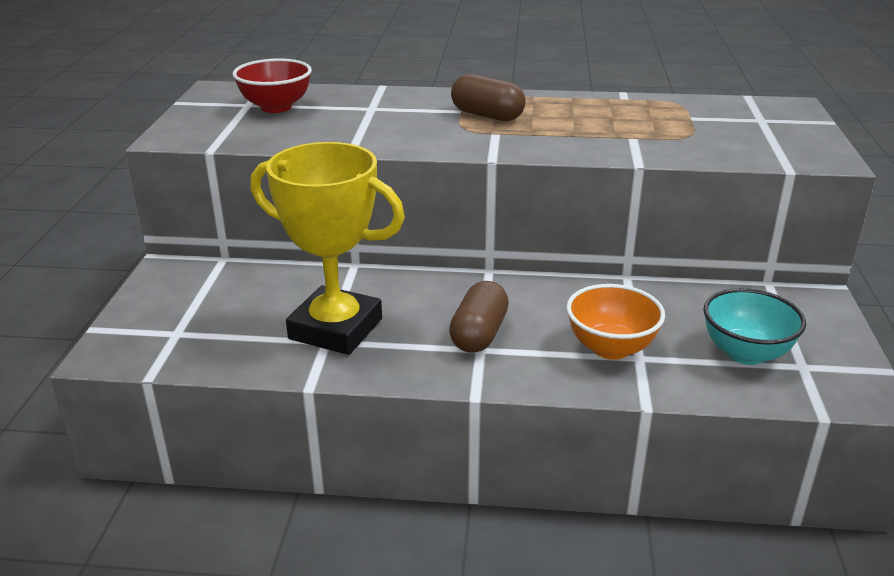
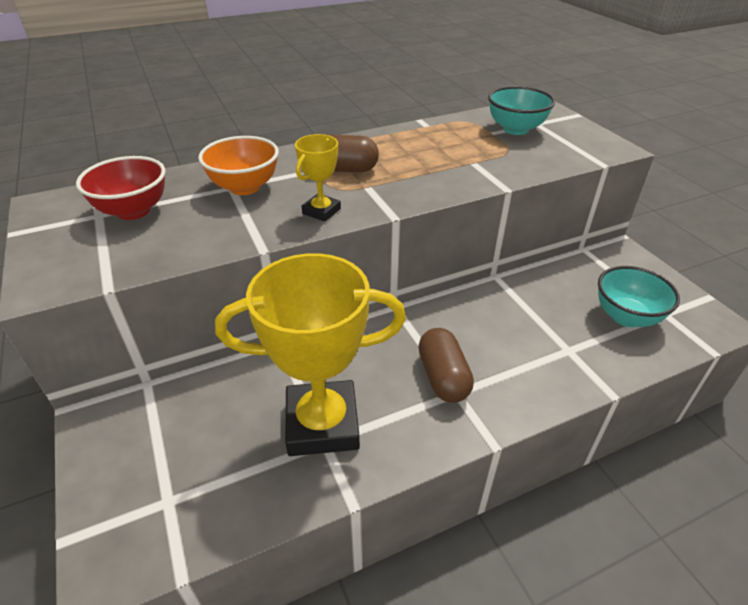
camera: 30 degrees left, 10 degrees up
orange bowl [566,284,665,360] -> orange bowl moved to [198,136,279,195]
none -> yellow trophy [295,134,341,222]
none -> turquoise bowl [488,86,555,135]

